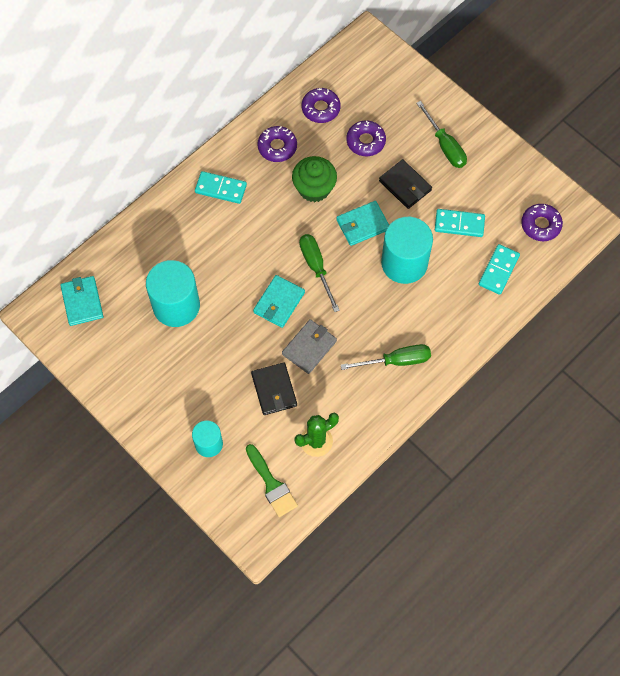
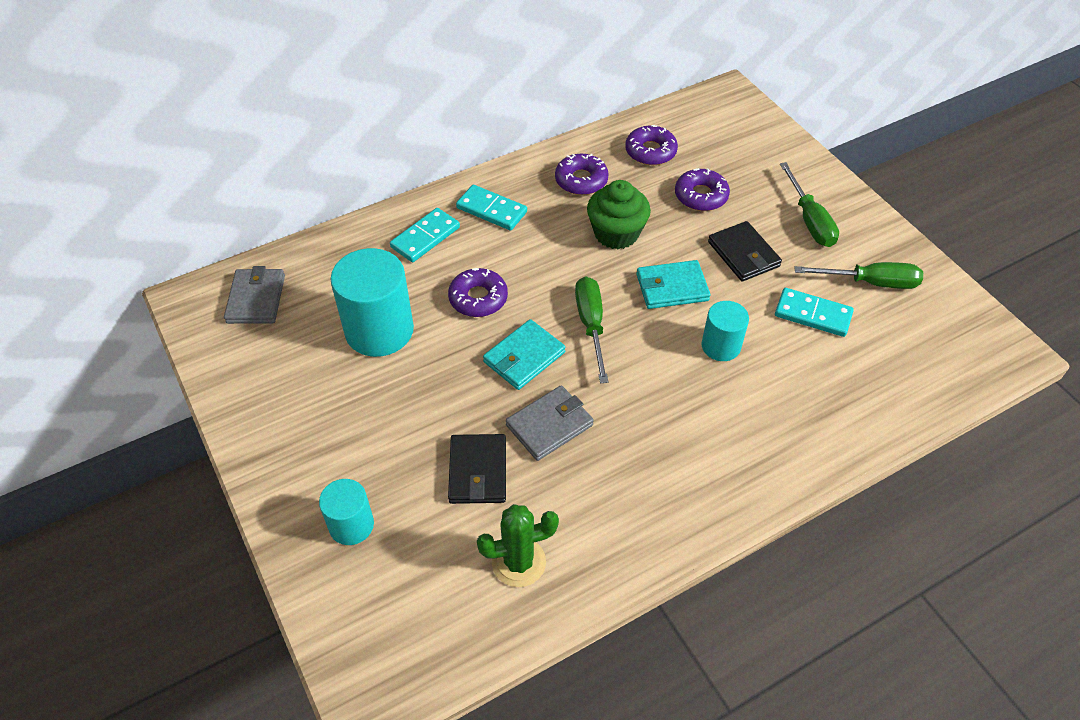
camera: 15 degrees right, 15 degrees down
turquoise wallet [60,276,103,326] -> grey wallet [224,266,285,324]
green brush [246,444,298,517] -> none
green screwdriver [341,344,431,370] -> green screwdriver moved to [794,262,923,289]
turquoise cylinder [381,217,433,284] -> turquoise cylinder [701,301,749,361], size x0.57
turquoise domino [479,244,520,295] -> turquoise domino moved to [390,208,460,262]
purple donut [521,204,563,241] -> purple donut moved to [448,268,508,317]

